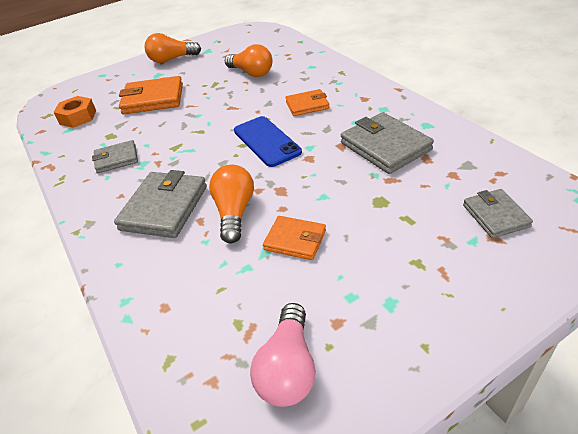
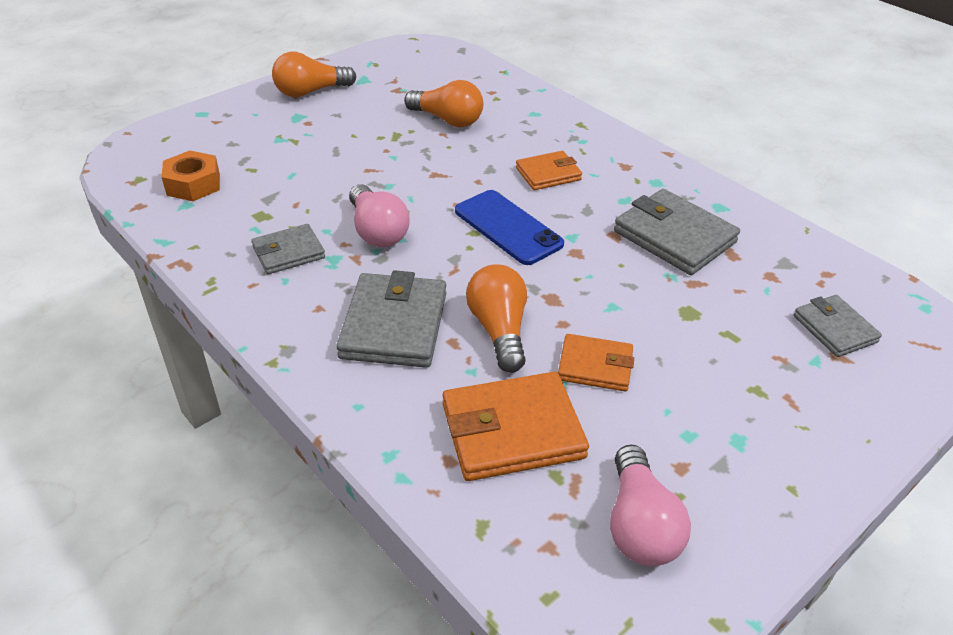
camera: 15 degrees left, 0 degrees up
orange wallet [119,76,183,114] -> orange wallet moved to [442,372,589,481]
none -> pink light bulb [349,184,410,247]

